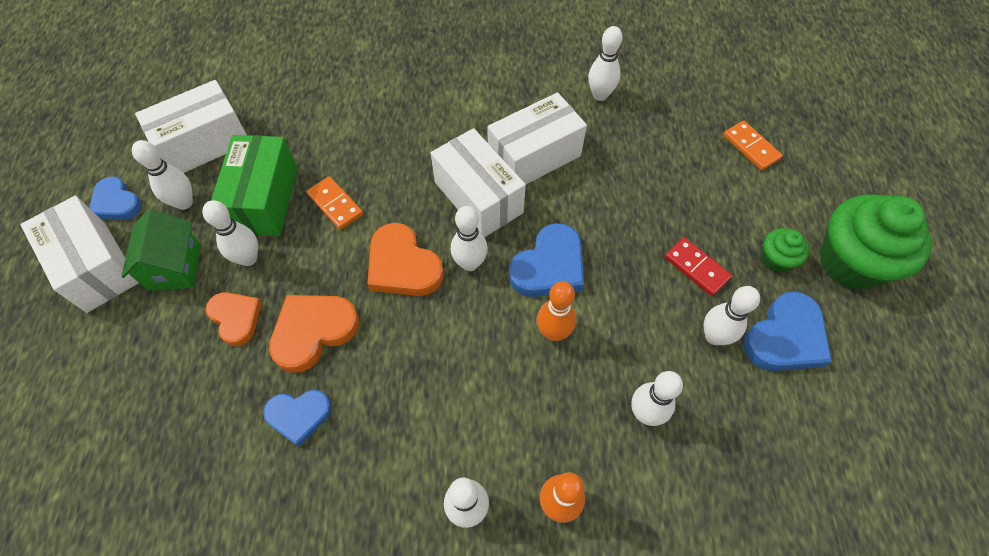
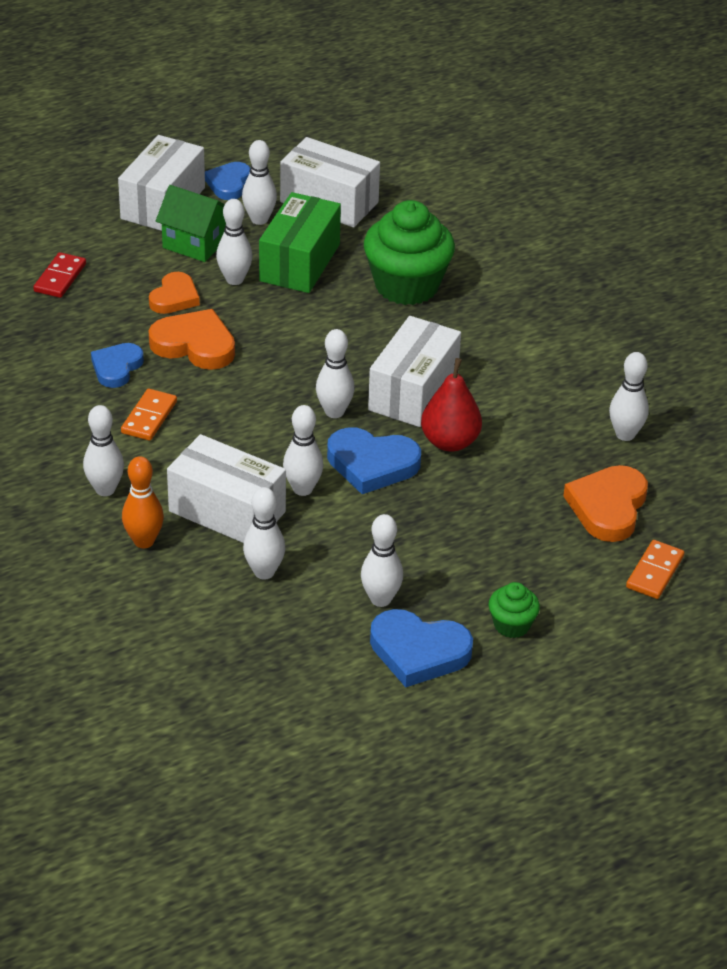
camera: 60 degrees right, 20 degrees down
green house [121,209,201,291] -> green house turned 60 degrees clockwise [156,185,226,262]
green box [211,135,298,236] -> green box turned 45 degrees counterclockwise [259,192,341,293]
blue heart [263,390,332,447] -> blue heart turned 60 degrees clockwise [91,343,144,388]
orange domino [307,176,363,230] -> orange domino moved to [121,389,177,441]
orange heart [367,223,444,296] -> orange heart moved to [563,465,648,542]
white box [488,92,587,184] -> white box moved to [167,434,286,543]
orange bowling pin [537,281,576,341] -> white bowling pin [283,405,324,496]
red domino [665,237,732,296] -> red domino moved to [33,252,86,298]
green cupcake [820,194,932,290] -> green cupcake moved to [364,200,455,305]
none -> red pear [421,358,482,451]

